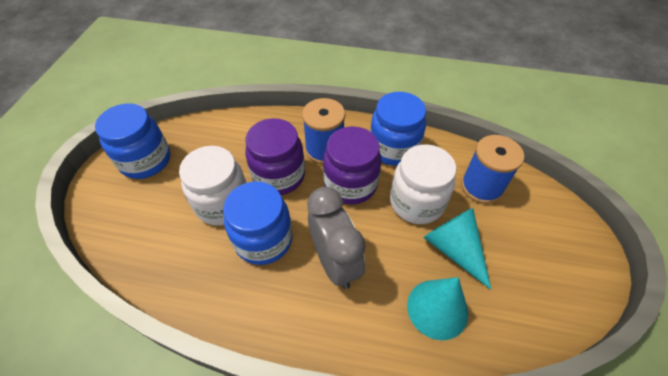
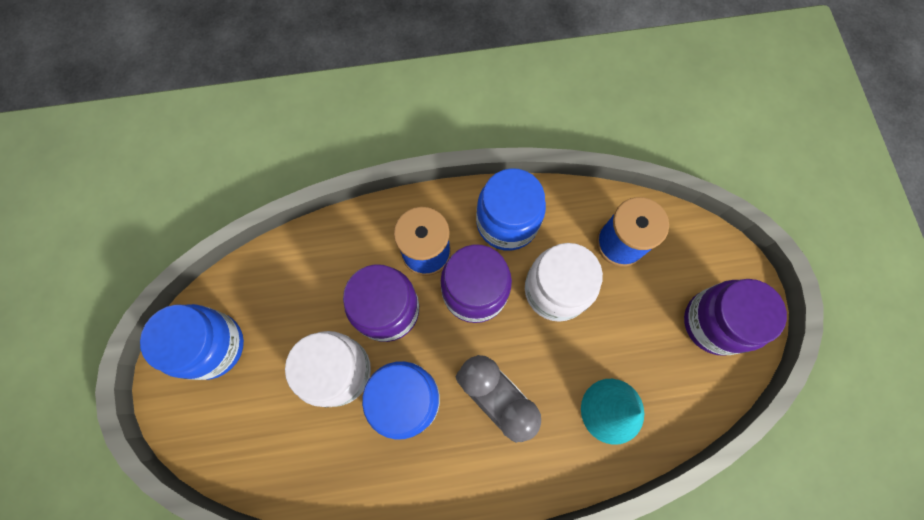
camera: 20 degrees left, 20 degrees up
turquoise cone [423,208,492,290] -> none
none -> purple jar [684,279,787,356]

